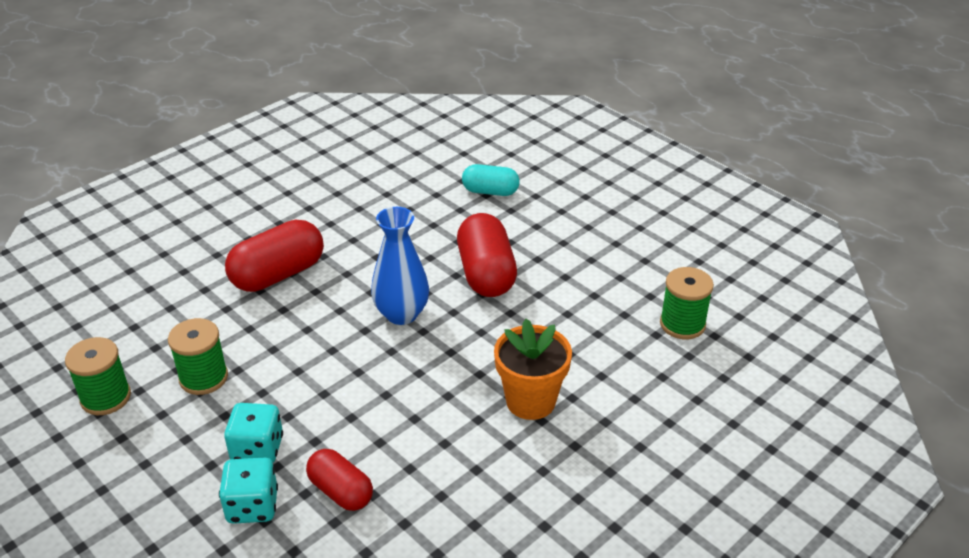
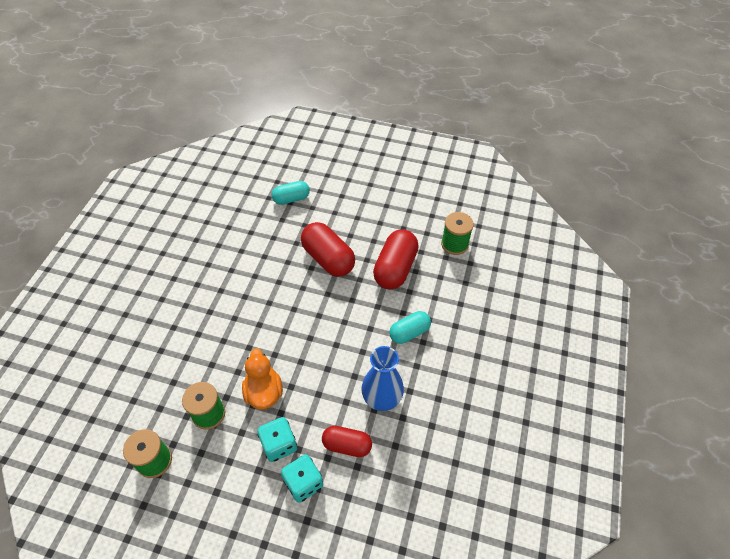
camera: 30 degrees left, 15 degrees up
red capsule [225,220,324,292] -> red capsule moved to [373,230,419,289]
blue vase [371,207,429,325] -> blue vase moved to [362,346,404,411]
orange flower pot [494,319,572,420] -> turquoise capsule [389,311,431,344]
none -> orange duck [242,348,283,410]

